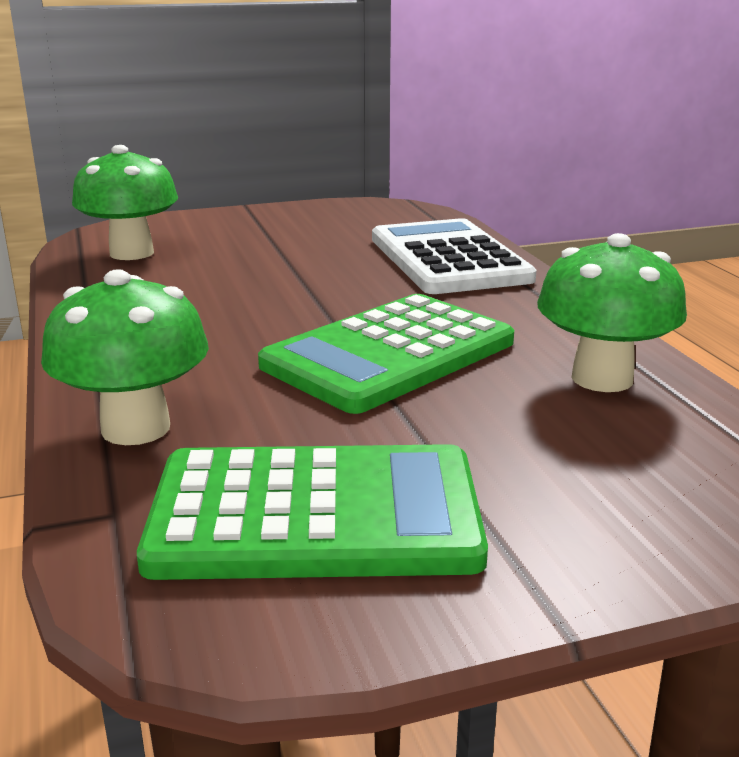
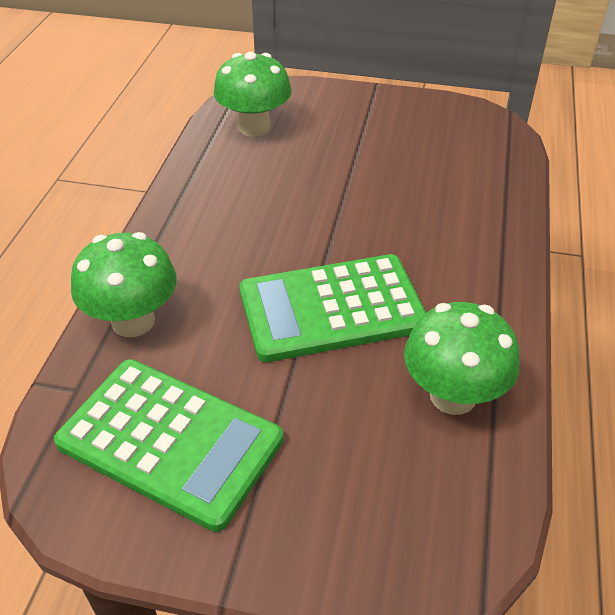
camera: 30 degrees right, 20 degrees up
white calculator [372,218,536,294] -> none

